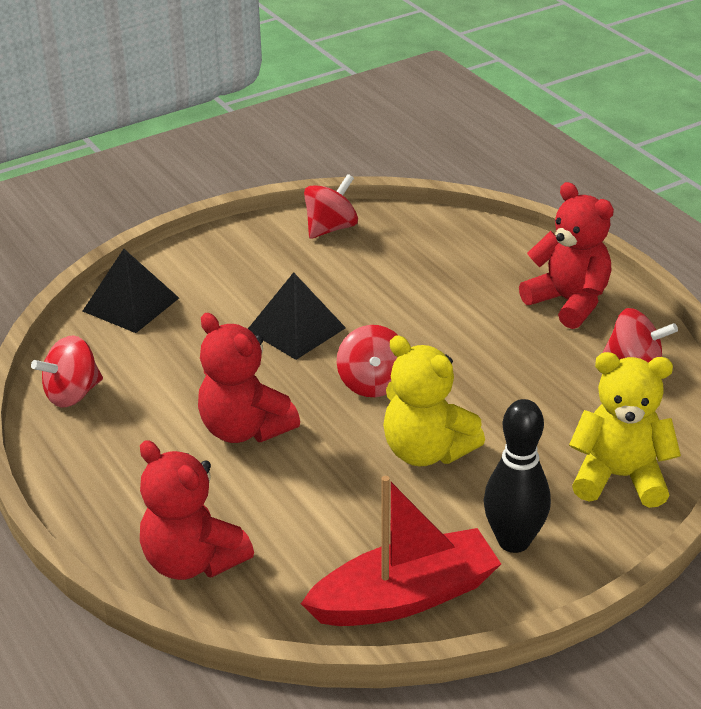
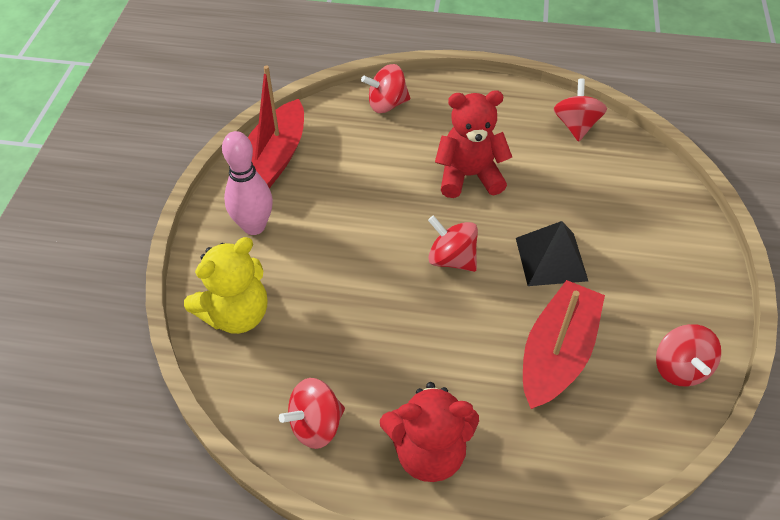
camera: 130 degrees right, 15 degrees up
black pyramid [83,249,179,333] -> none
red teddy bear [140,440,254,580] -> red spinning top [361,64,410,113]
yellow teddy bear [383,335,485,466] -> none
black bowling pin [484,399,551,553] -> pink bowling pin [222,131,273,235]
none -> red boat [523,280,605,409]

